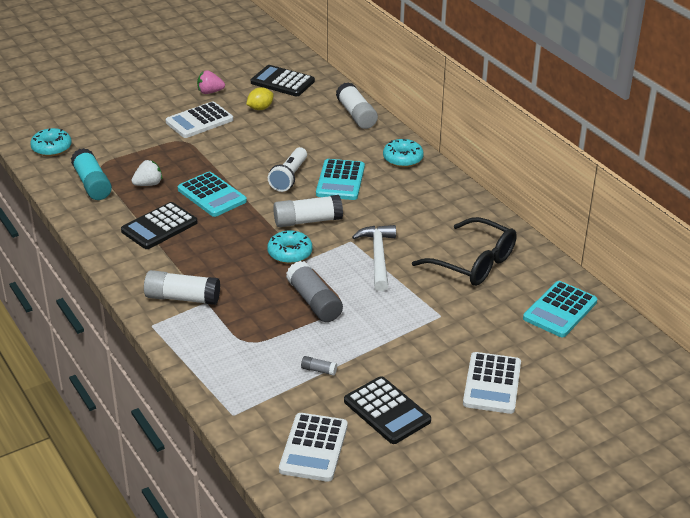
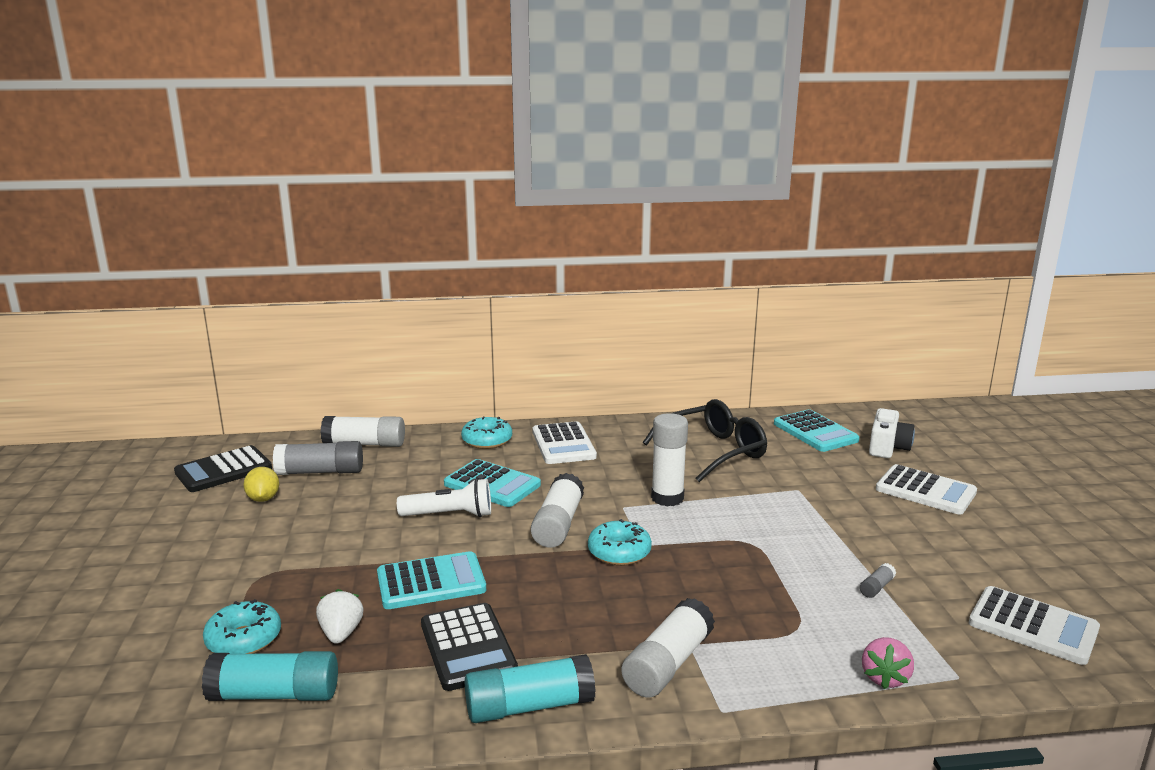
camera: 65 degrees left, 15 degrees down
turquoise donut [30,128,72,156] -> turquoise donut moved to [203,599,281,654]
white calculator [166,101,233,138] -> white calculator moved to [533,421,597,464]
pink strawberry [197,70,225,94] -> pink strawberry moved to [862,637,914,689]
white flashlight [268,147,307,192] -> white flashlight turned 45 degrees counterclockwise [397,478,491,517]
grey glue stick [286,261,343,322] -> grey glue stick moved to [273,441,363,475]
black calculator [344,376,431,444] -> none
white hammer [352,225,396,291] -> white glue stick [651,413,688,506]
none -> turquoise glue stick [465,654,596,723]
none -> white camera [869,408,915,458]

